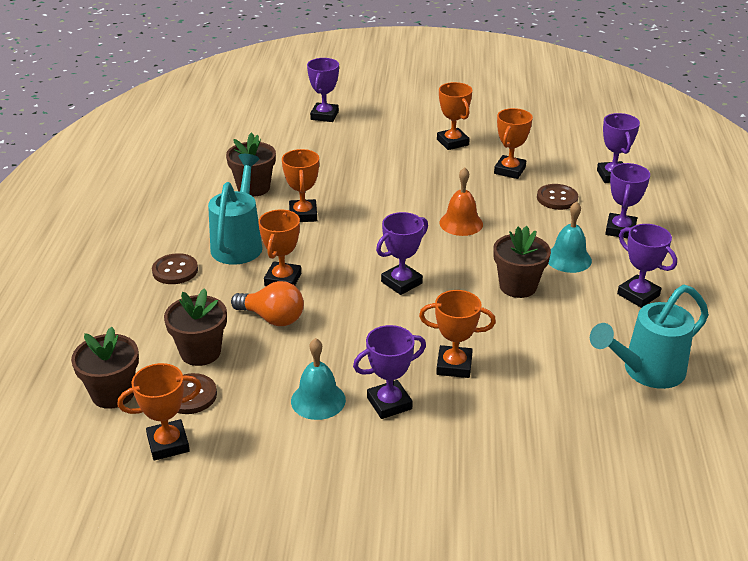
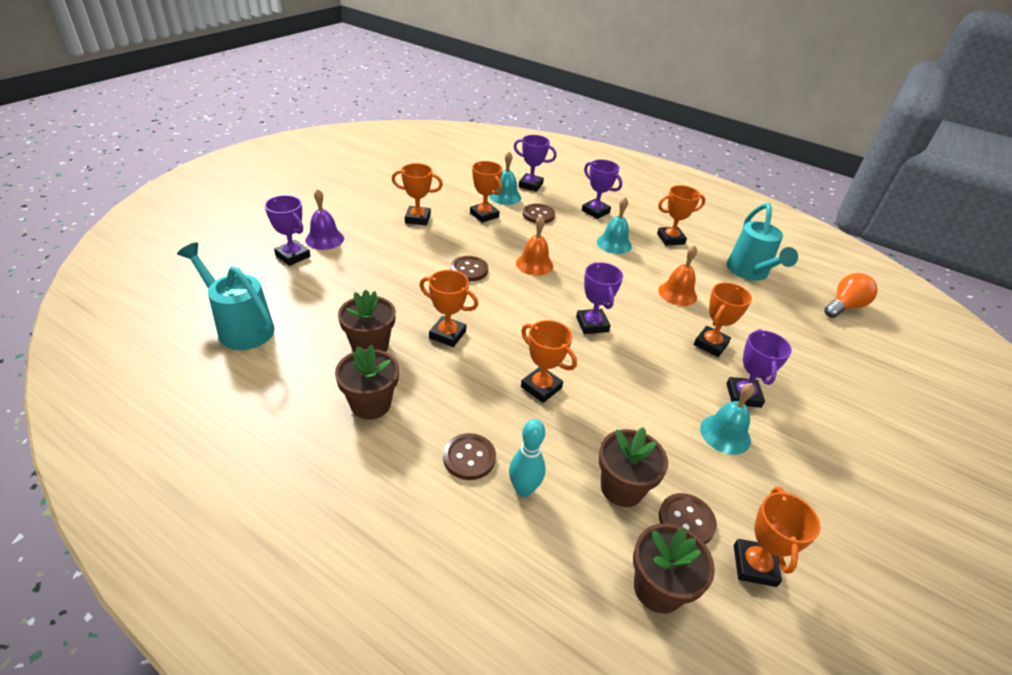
camera: 65 degrees left, 5 degrees up
turquoise watering can [208,154,263,265] -> turquoise watering can moved to [177,242,275,350]
orange light bulb [231,281,304,326] -> orange light bulb moved to [824,273,878,318]
brown flower pot [493,226,551,298] -> brown flower pot moved to [335,345,399,419]
purple trophy [617,224,677,308] -> orange trophy [657,185,706,245]
none -> purple bell [305,189,344,250]
none -> brown button [451,256,488,281]
none -> turquoise bell [489,151,521,205]
none -> turquoise bowling pin [509,419,546,497]
none -> orange bell [658,245,697,306]

